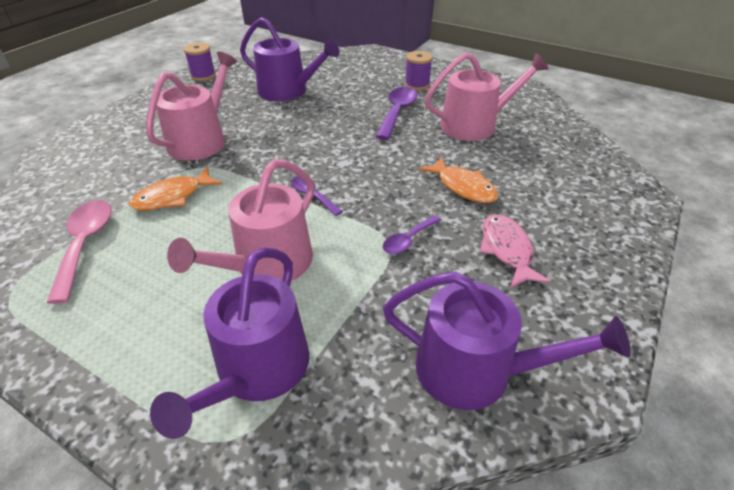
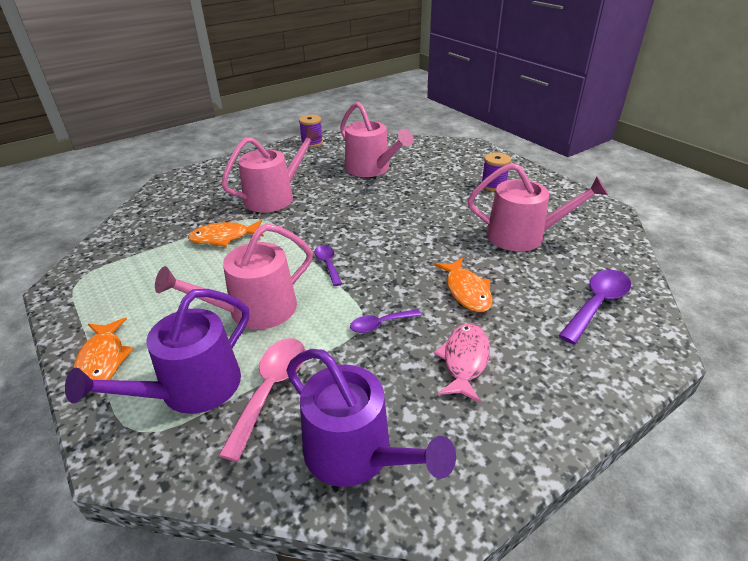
camera: 25 degrees right, 5 degrees down
pink spoon [47,200,112,304] -> pink spoon moved to [218,338,306,462]
purple watering can [240,17,340,101] -> pink watering can [340,102,414,177]
purple spoon [376,87,418,140] -> purple spoon moved to [558,270,631,344]
none -> orange fish [74,318,134,380]

